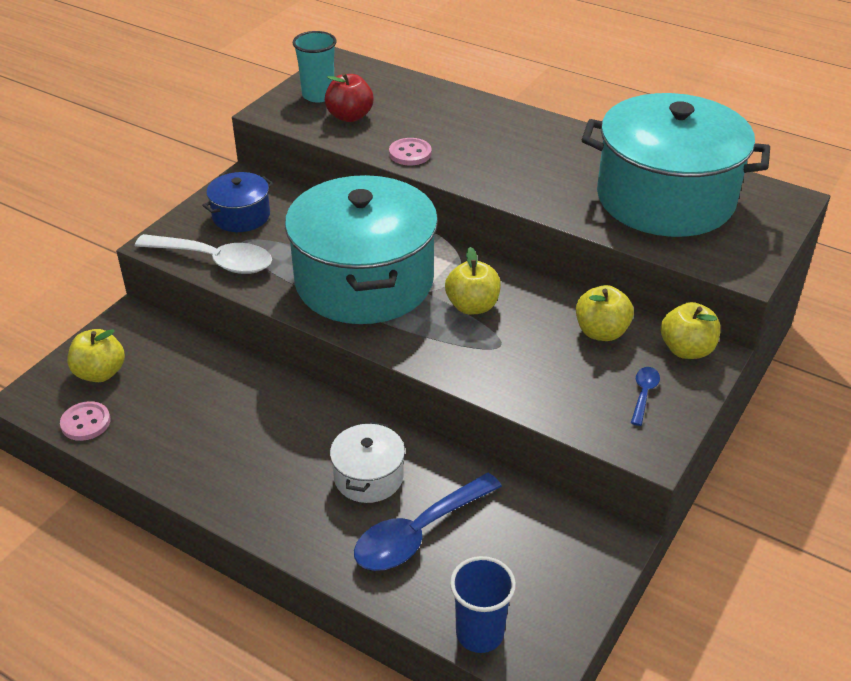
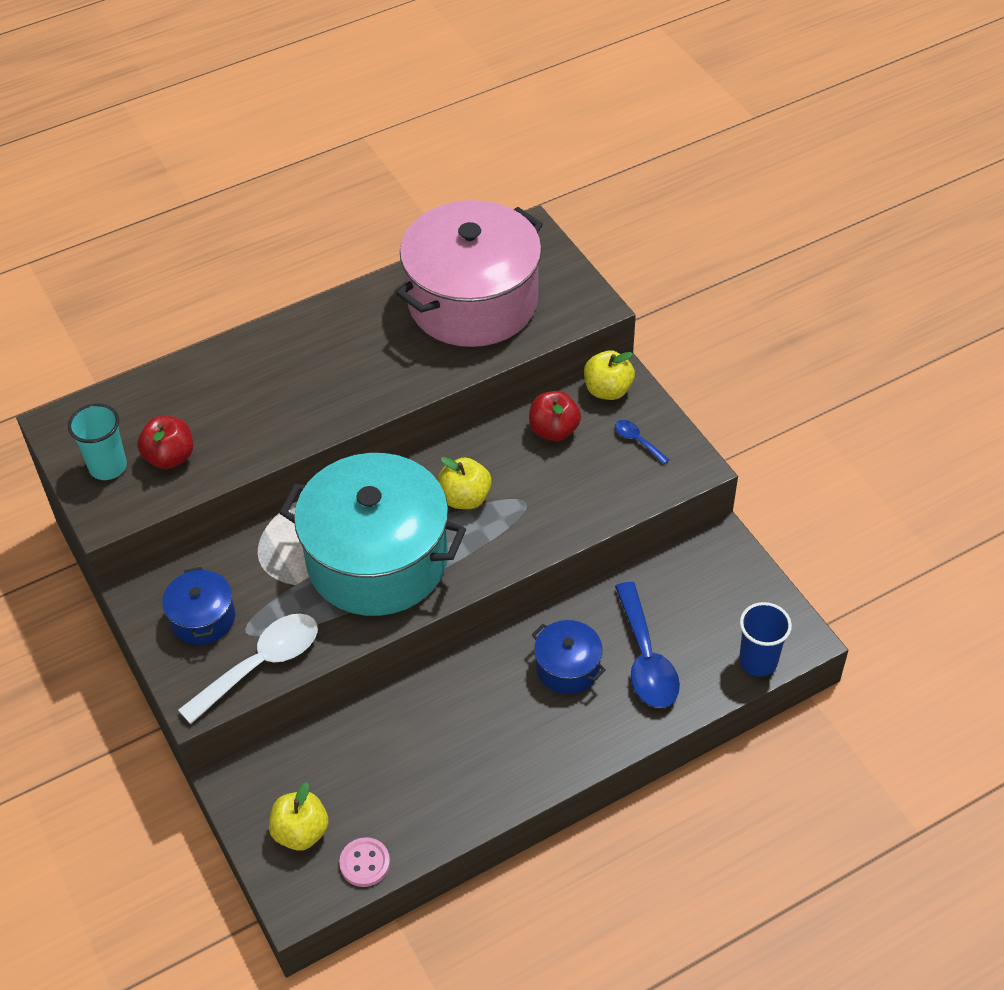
camera: 60 degrees left, 10 degrees up
white pot [330,422,405,503] -> blue pot [532,620,605,694]
pink button [389,138,432,166] -> none
yellow apple [576,285,634,341] -> red apple [529,391,581,441]
turquoise pot [582,93,770,237] -> pink pot [396,200,543,347]

